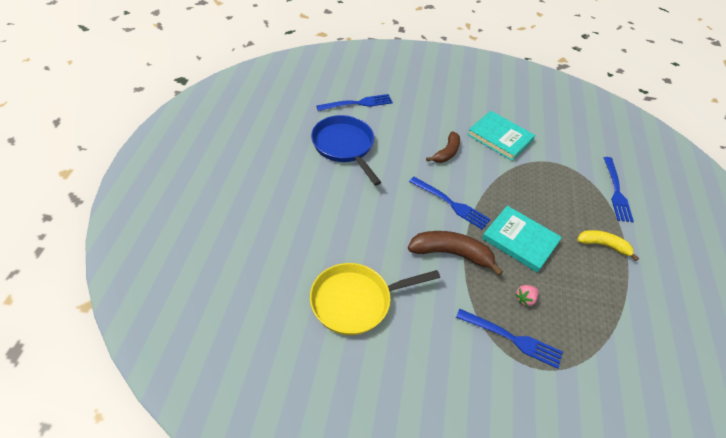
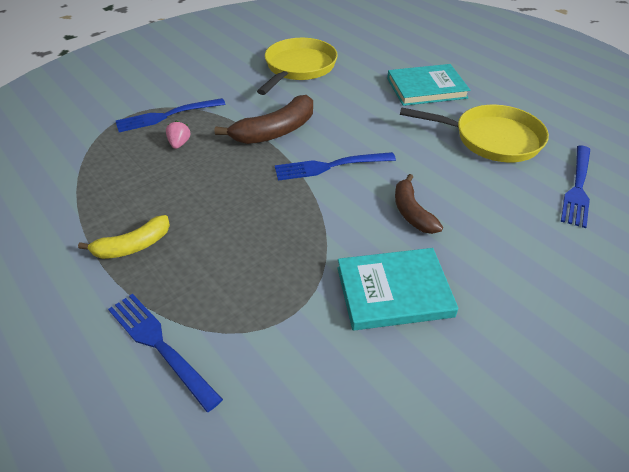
camera: 135 degrees right, 5 degrees down
blue pan [311,115,381,186] -> yellow pan [400,105,549,162]
turquoise book [482,206,562,273] -> turquoise book moved to [387,64,470,106]

